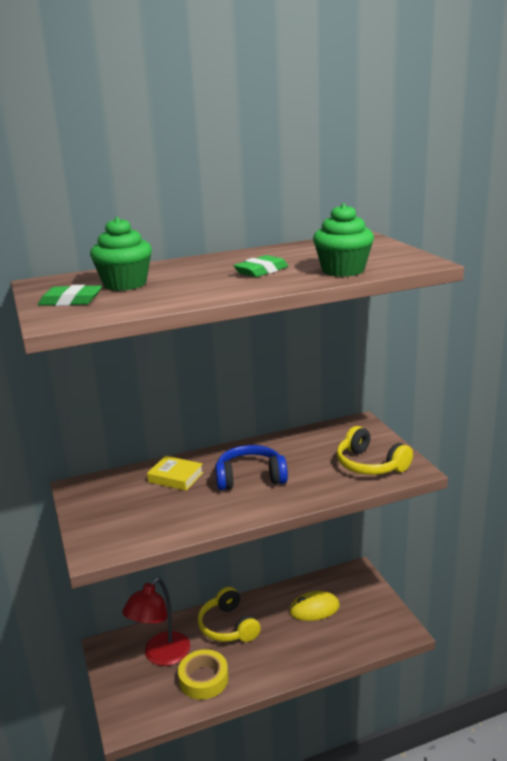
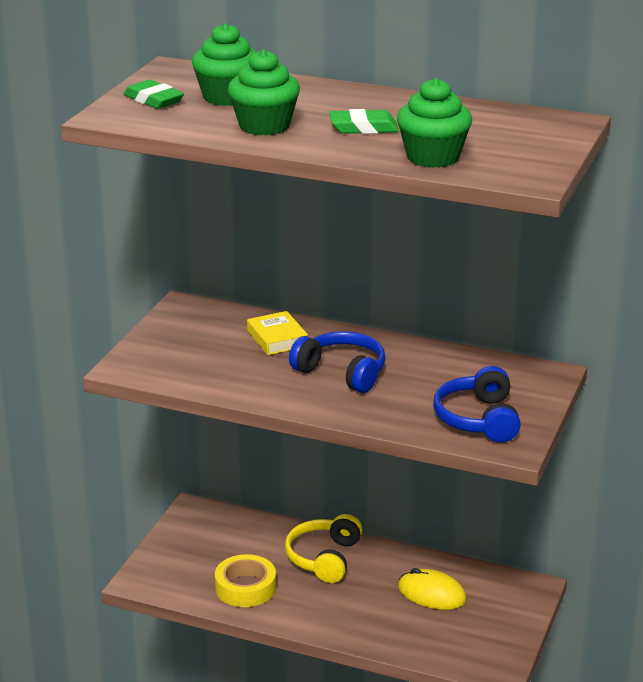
camera: 40 degrees right, 5 degrees up
red lamp [122,577,190,666] -> none
yellow headphones [337,426,413,475] -> blue headphones [433,366,521,442]
none -> green cupcake [228,49,300,136]

